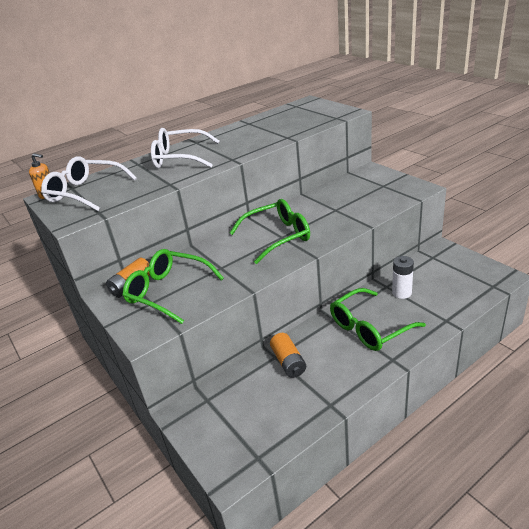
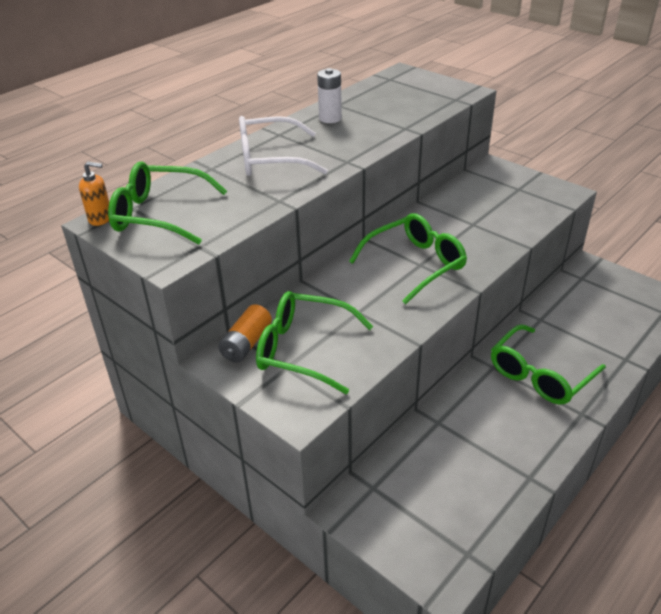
camera: 15 degrees left, 5 degrees up
white glasses [41,156,137,211] -> green glasses [108,162,227,244]
orange battery [270,333,306,378] -> none
white battery [392,256,414,299] -> white battery moved to [317,68,342,123]

